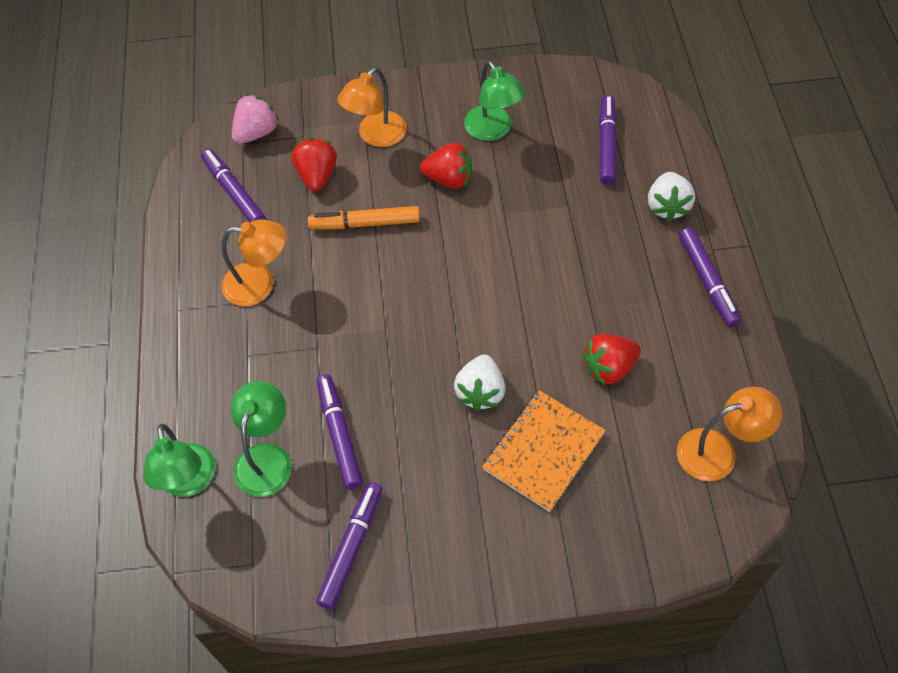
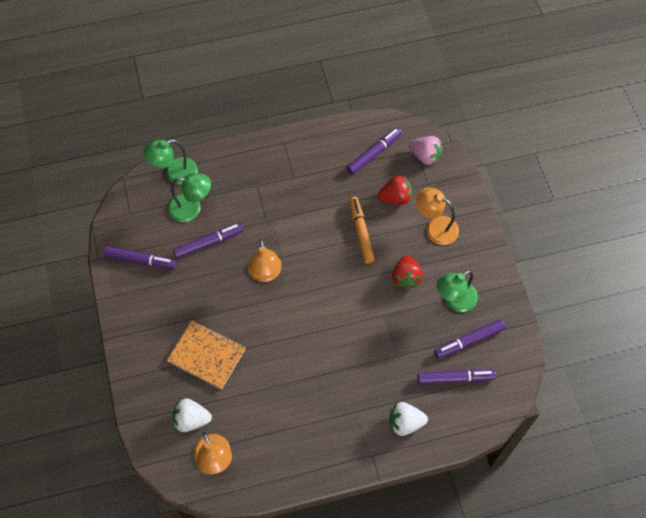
camera: 80 degrees right, 5 degrees up
orange lamp [221,219,286,306] -> orange lamp moved to [248,239,281,282]
white strawberry [454,355,506,411] -> white strawberry moved to [172,398,212,432]
red strawberry [583,334,641,385] -> none
purple marker [679,227,741,327] -> purple marker moved to [434,319,506,359]

